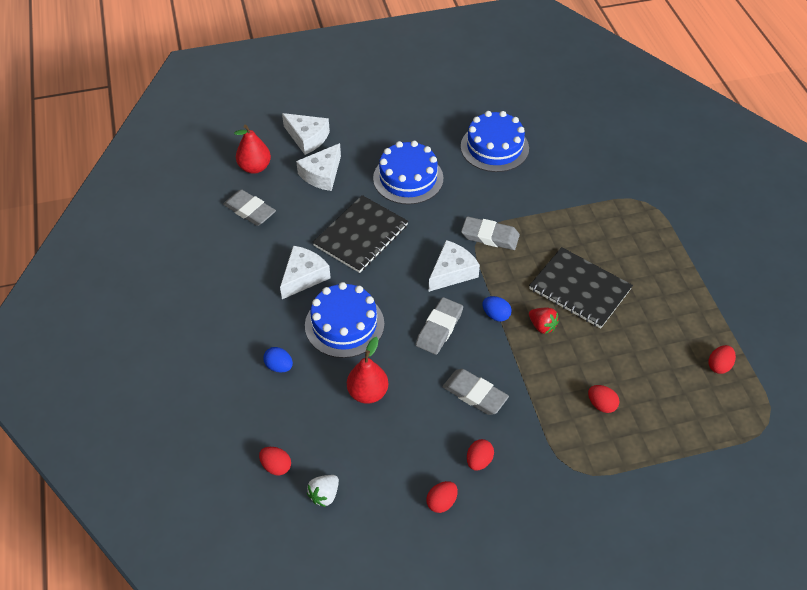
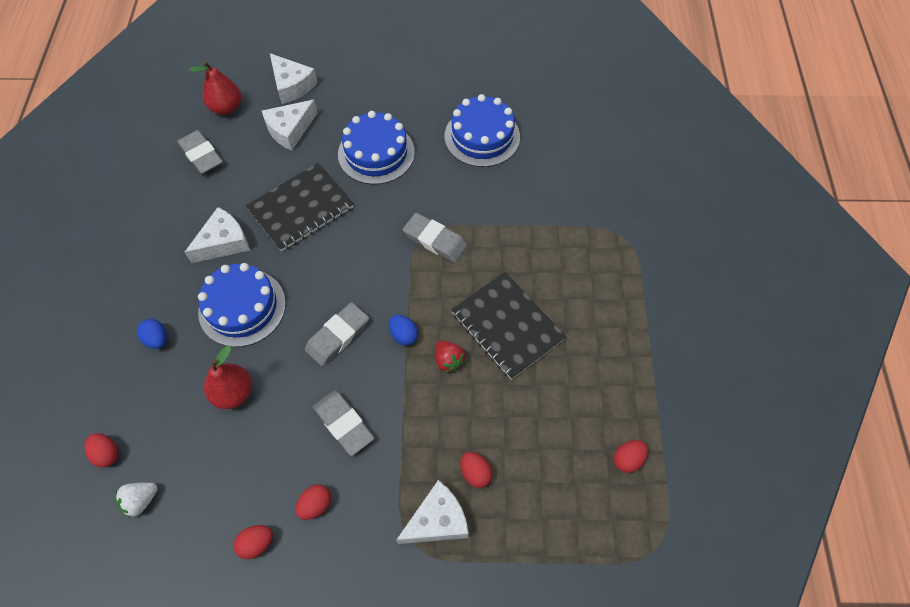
camera: 15 degrees right, 10 degrees up
white cheese [429,240,480,292] -> white cheese moved to [396,480,469,544]

